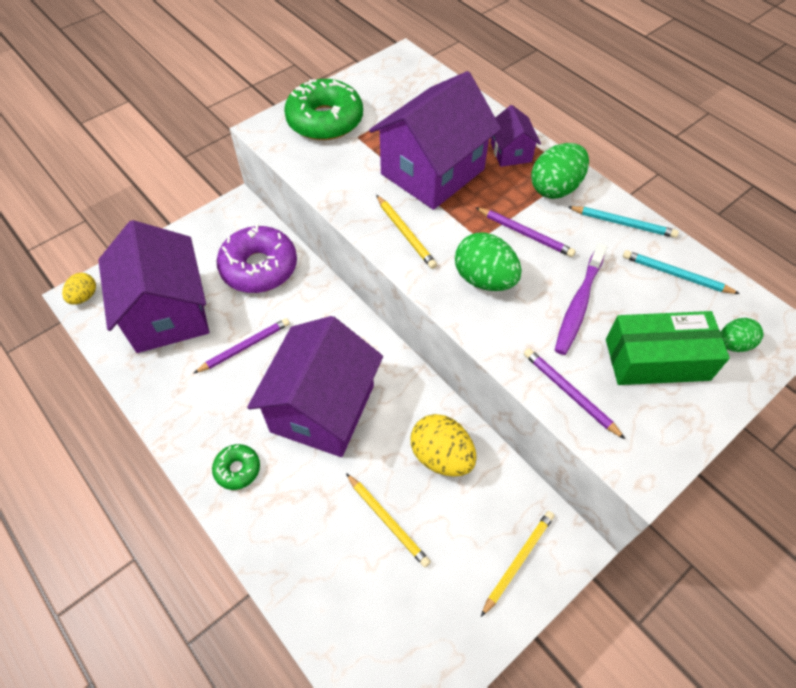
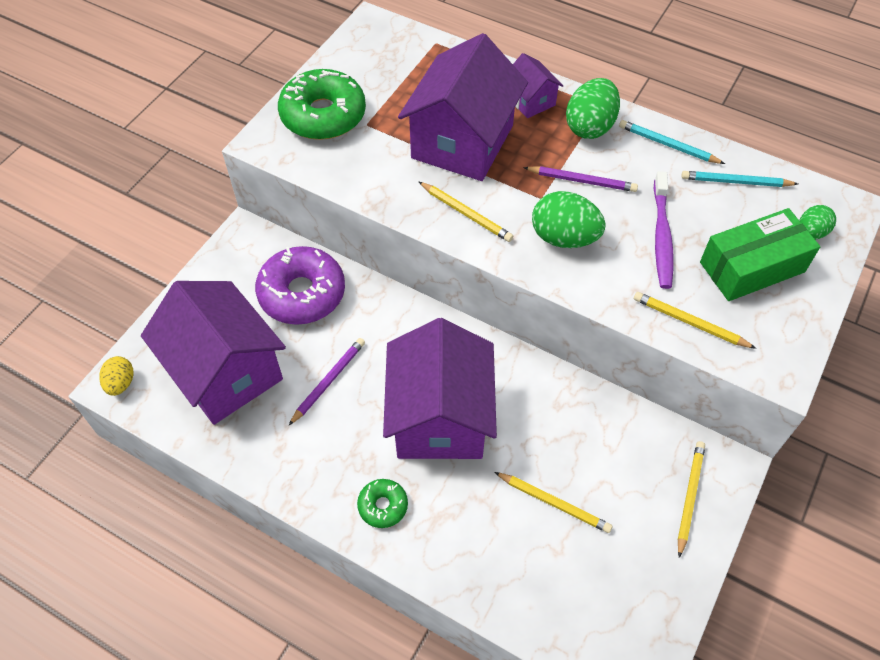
camera: 20 degrees left, 0 degrees up
yellow egg [410,414,477,477] -> none
purple pencil [524,348,625,439] -> yellow pencil [634,292,756,349]
turquoise pencil [568,206,679,238] -> turquoise pencil turned 150 degrees counterclockwise [619,120,725,164]

